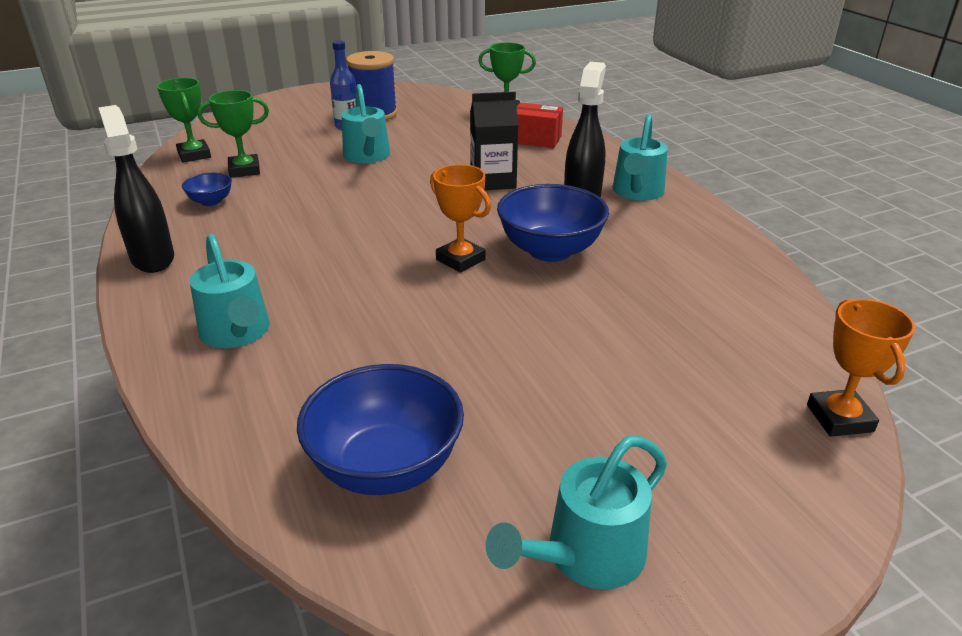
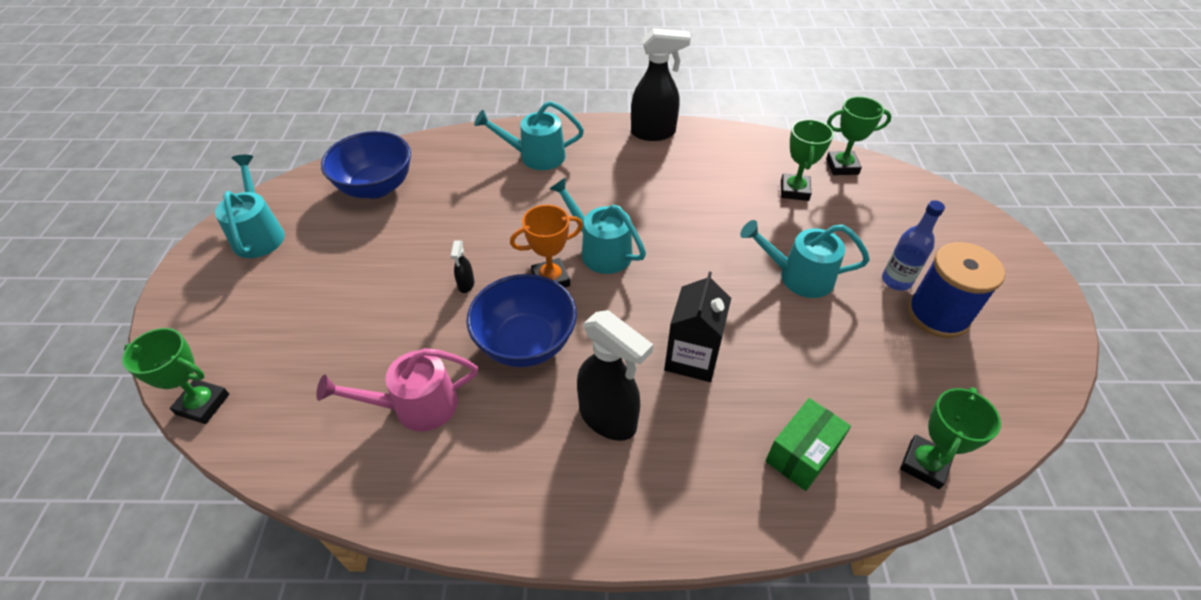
camera: 115 degrees right, 15 degrees up
blue bowl [182,173,232,206] -> none
red box [517,103,563,148] -> green box [765,398,851,491]
turquoise watering can [612,114,668,201] -> turquoise watering can moved to [549,177,646,274]
orange trophy [807,299,915,437] -> green trophy [122,328,229,424]
none -> pink watering can [316,348,478,431]
none -> black spray bottle [450,240,474,293]

